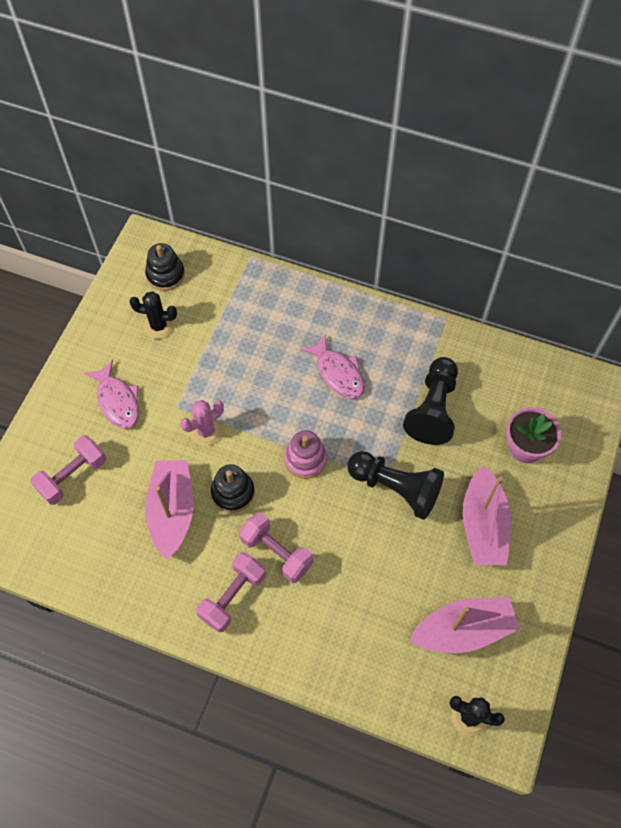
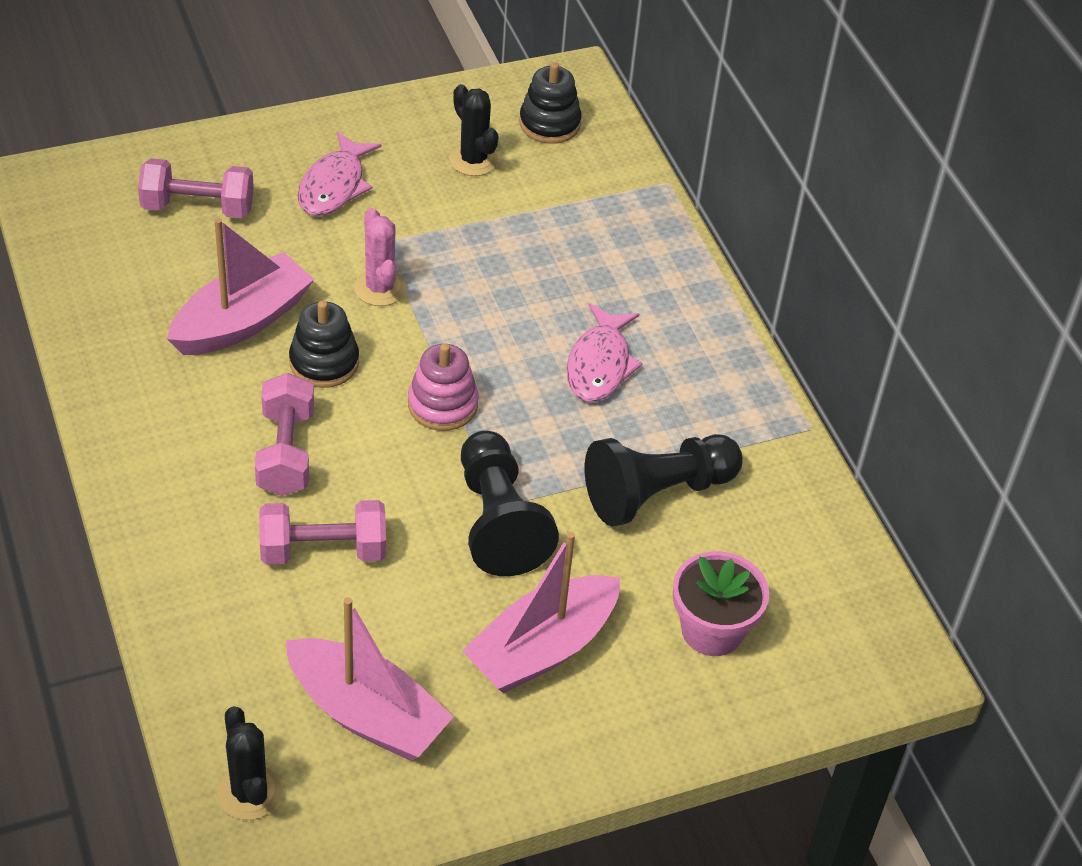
camera: 45 degrees right, 15 degrees down
pink cactus [180,400,224,446] -> pink cactus turned 60 degrees clockwise [354,208,406,306]
pink dumbbell [196,552,266,632] -> pink dumbbell moved to [259,500,386,565]

